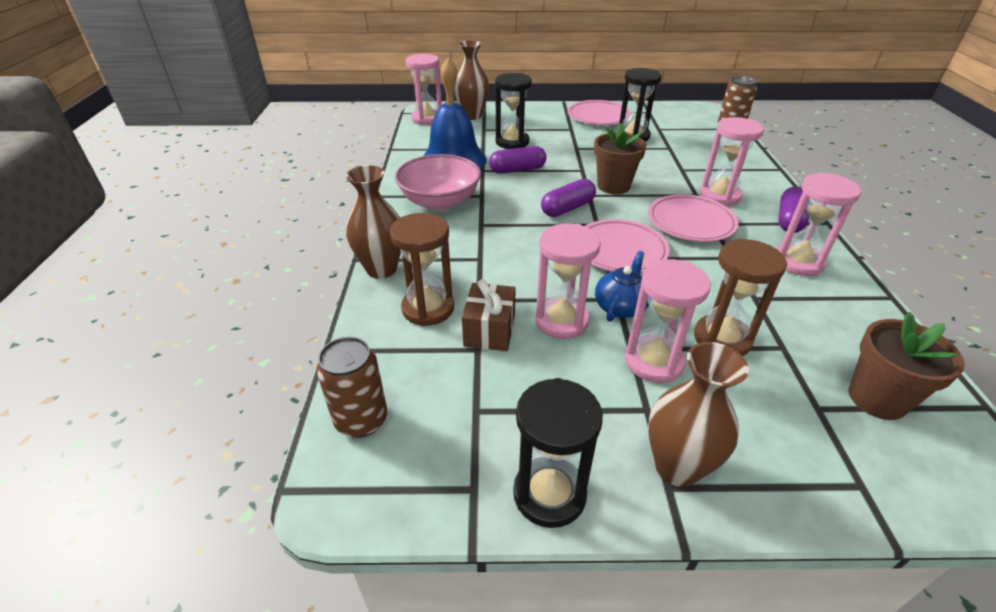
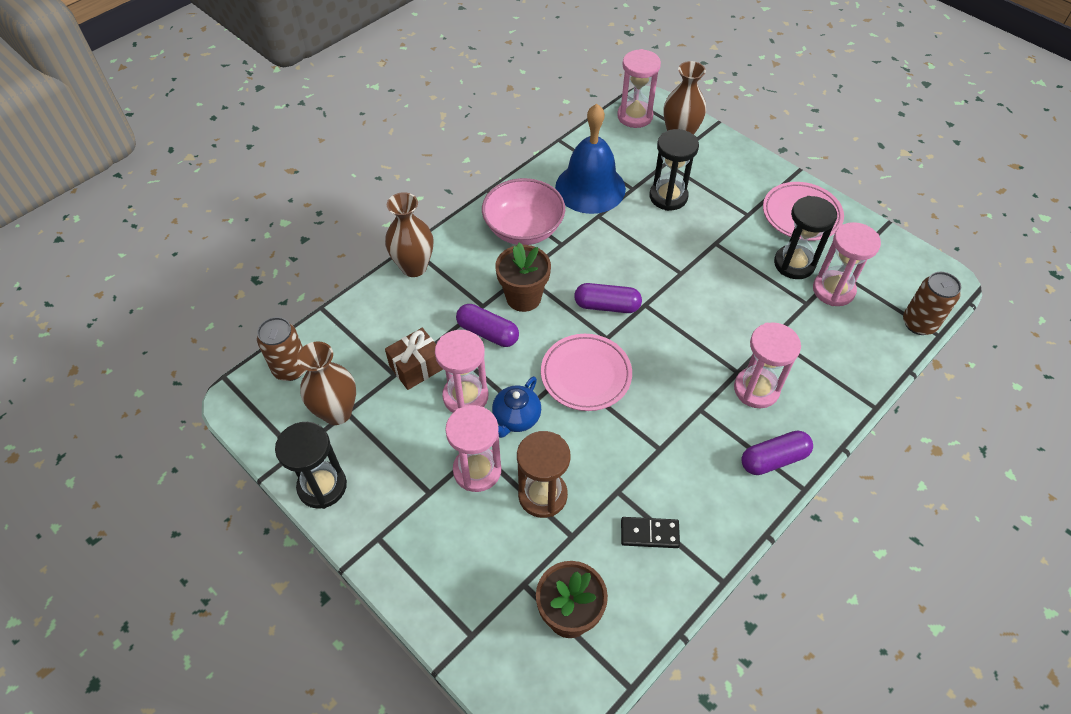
camera: 45 degrees right, 15 degrees up
brown hourglass [390,213,454,326] -> none
purple capsule [489,146,547,174] -> purple capsule moved to [456,304,519,347]
brown flower pot [594,124,647,194] -> brown flower pot moved to [495,243,551,312]
blue teapot [595,251,649,322] -> blue teapot turned 135 degrees clockwise [492,376,541,438]
pink plate [648,194,739,242] -> none
brown vase [648,342,749,487] -> brown vase moved to [297,341,356,425]
pink hourglass [776,173,861,276] -> pink hourglass moved to [813,222,881,306]
none -> black domino [621,517,680,548]

